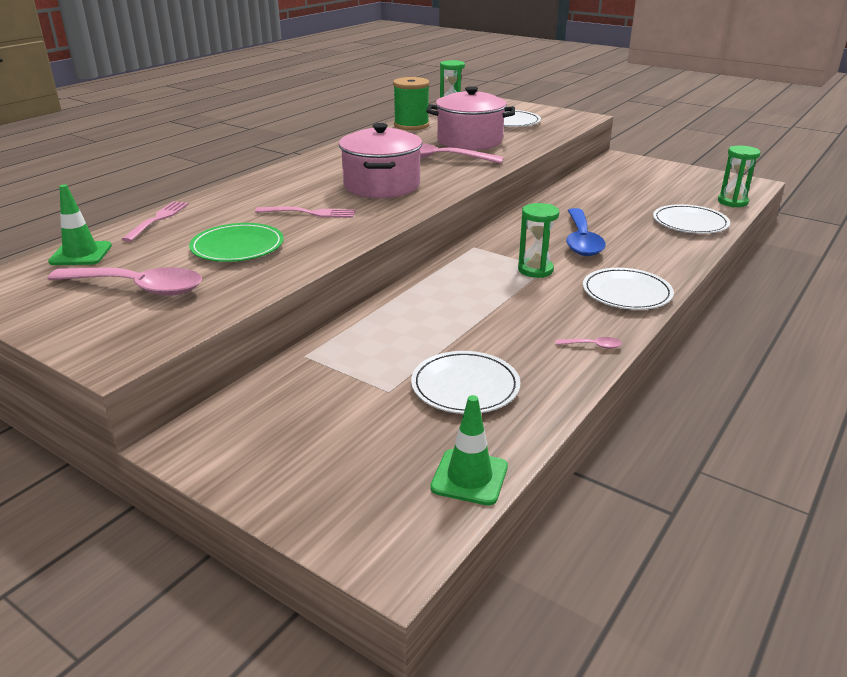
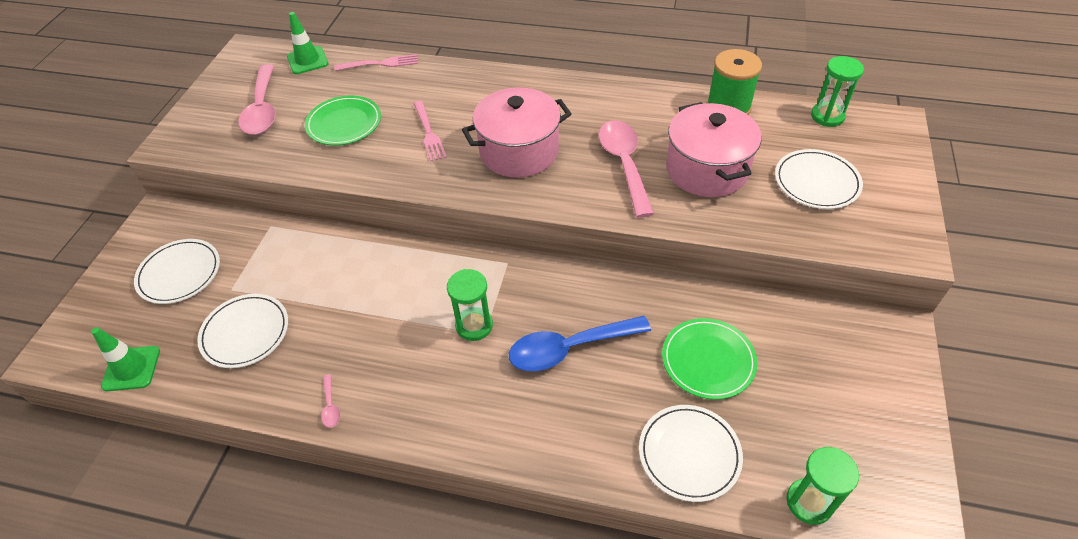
camera: 70 degrees right, 20 degrees up
white plate [583,268,674,310] -> white plate moved to [134,239,220,304]
none -> green plate [662,318,758,400]

